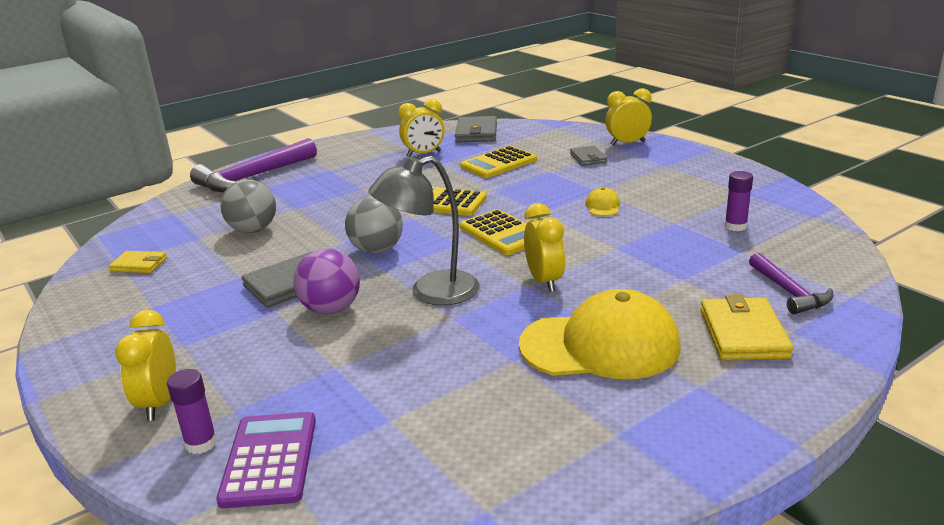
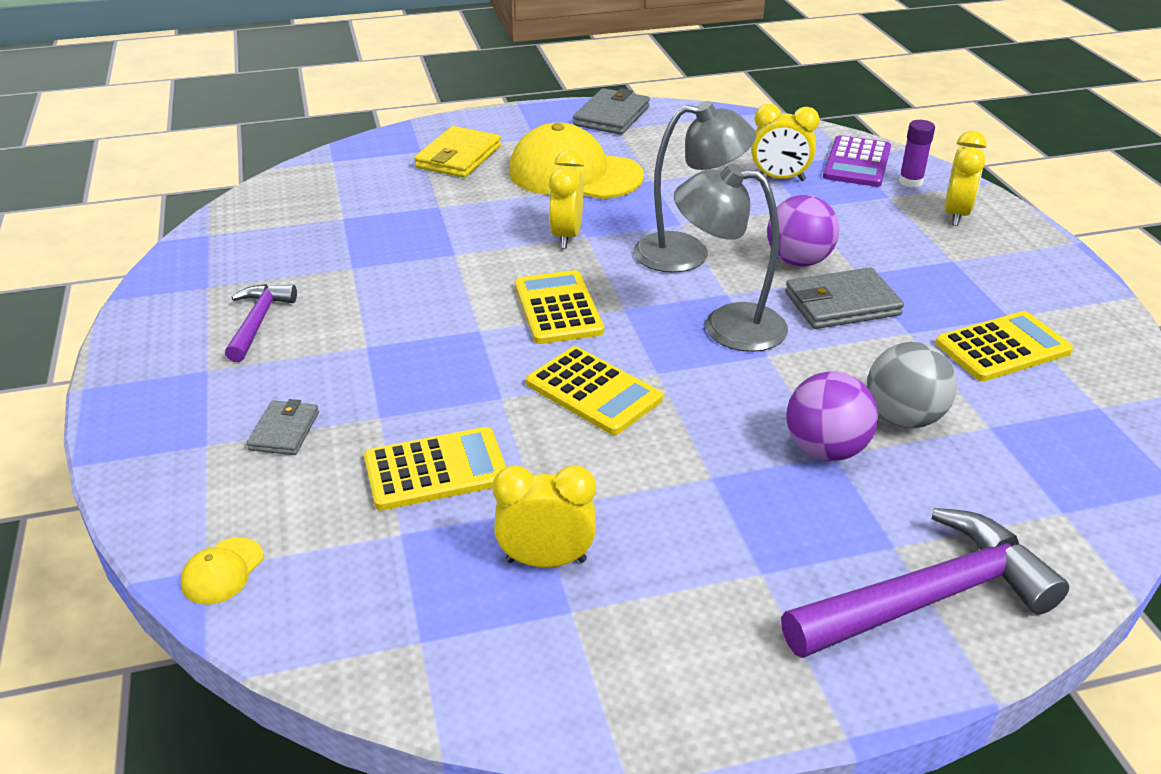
camera: 160 degrees left, 10 degrees up
yellow wallet [109,251,167,273] -> none
grey ball [345,196,403,254] -> grey lamp [674,163,788,352]
grey wallet [455,116,497,142] -> grey wallet moved to [573,88,650,135]
yellow cap [585,188,620,216] -> yellow cap moved to [181,537,264,605]
yellow clock [605,88,652,145] -> yellow clock moved to [751,104,820,181]
purple glue stick [725,171,753,231] -> none
purple hammer [749,253,833,314] -> purple hammer moved to [225,284,297,362]
none -> purple ball [786,371,878,461]
none -> yellow calculator [936,311,1073,381]

